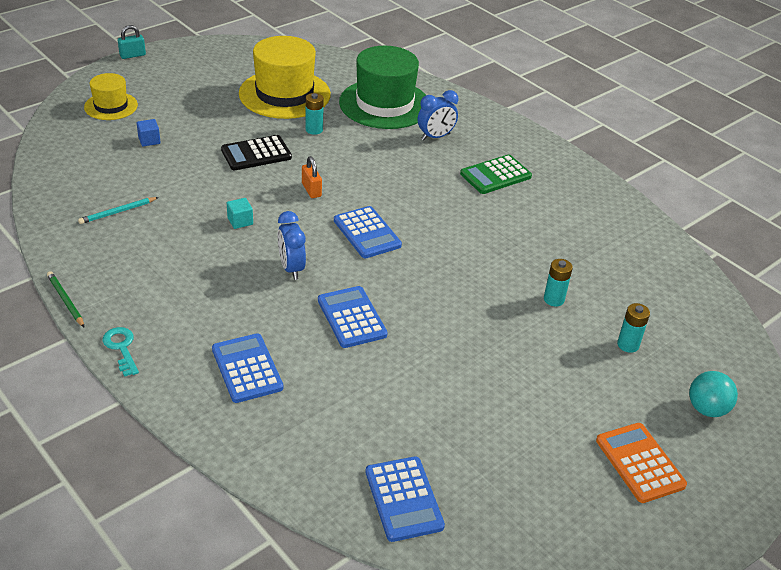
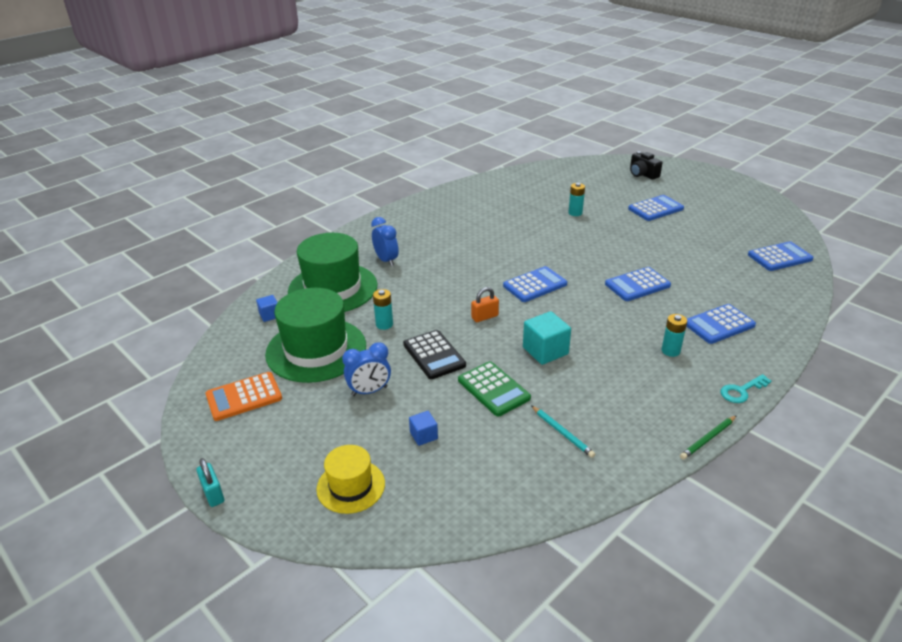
camera: 90 degrees left, 5 degrees down
turquoise cube [227,198,253,229] -> turquoise cube [523,311,571,365], size x1.78
yellow hat [239,36,331,119] -> green hat [265,288,366,383]
blue clock [278,211,306,280] -> blue clock moved to [342,342,391,396]
green calculator [460,154,532,194] -> green calculator moved to [458,361,531,417]
orange calculator [596,423,687,503] -> orange calculator moved to [205,372,282,421]
turquoise battery [617,303,650,353] -> turquoise battery moved to [662,314,687,357]
turquoise ball [689,371,738,417] -> black camera [630,151,663,180]
none -> blue cube [256,295,278,322]
none -> blue calculator [628,195,684,221]

